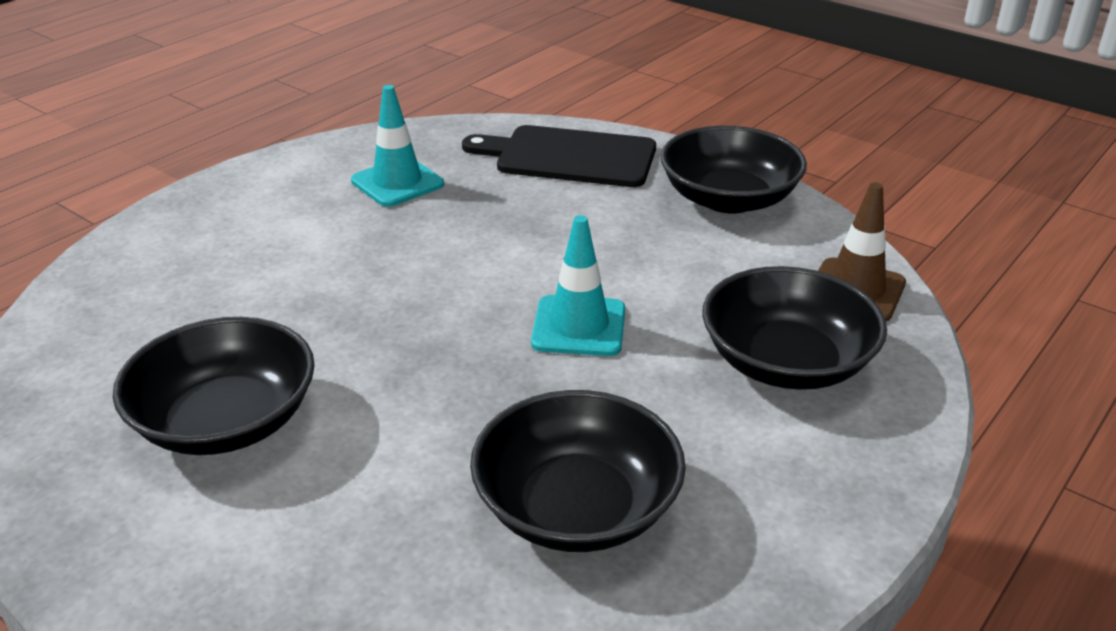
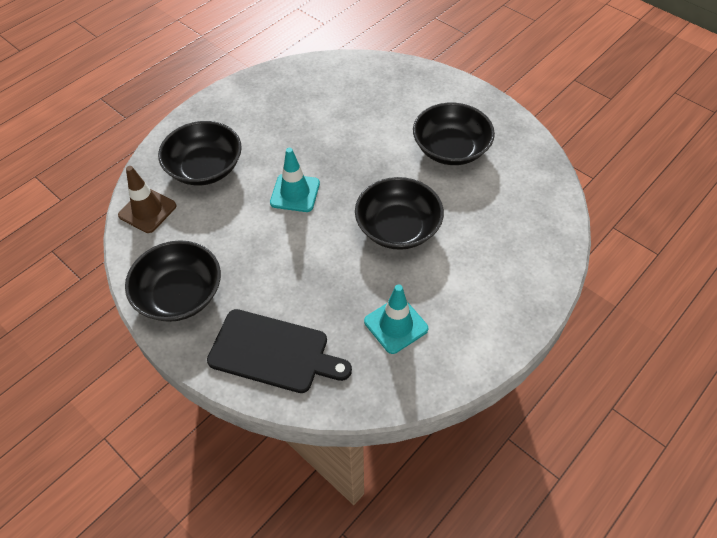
camera: 175 degrees left, 20 degrees up
black bowl [470,390,686,552] -> black bowl moved to [355,177,444,250]

